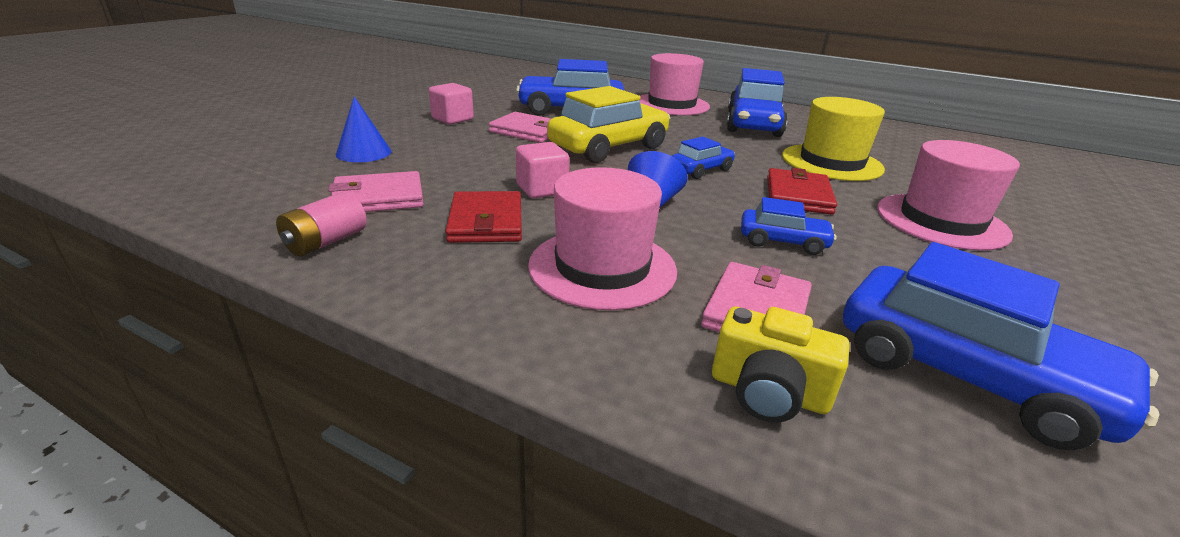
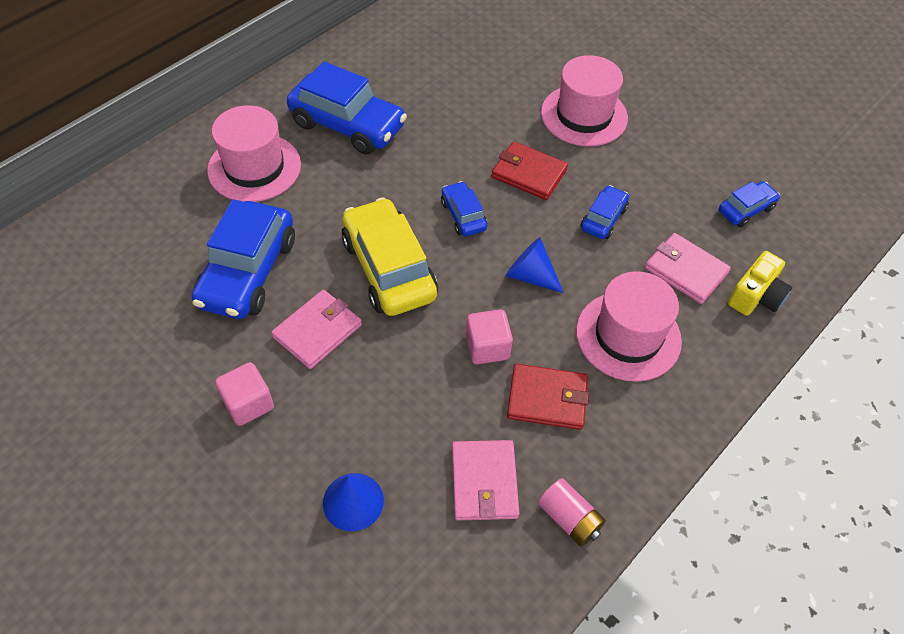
camera: 75 degrees left, 25 degrees up
yellow hat [782,97,885,181] -> none
blue car [843,242,1160,450] -> blue car [719,181,780,227], size x0.51

